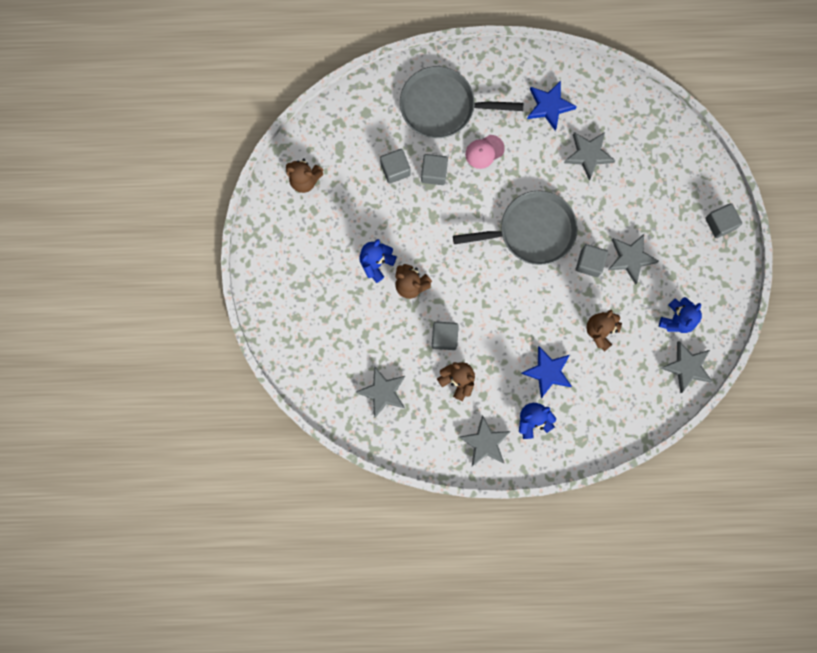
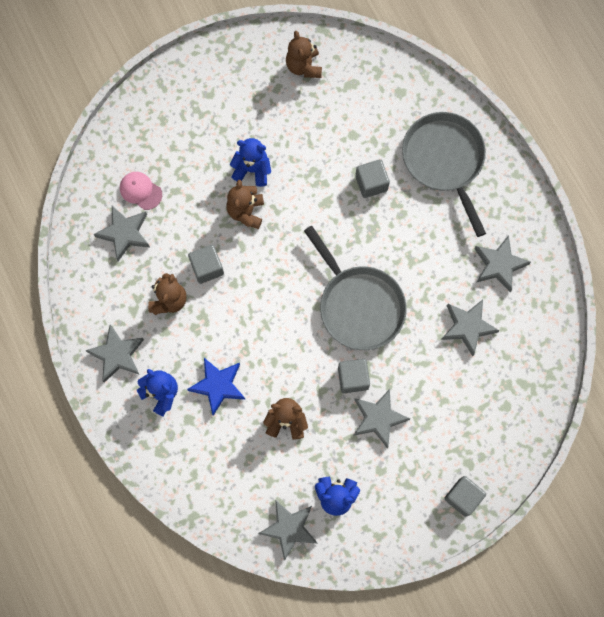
camera: 65 degrees right, 5 degrees down
grey cube [380,149,410,184] -> none
pink cap [465,135,505,169] -> pink cap moved to [120,172,162,210]
blue star [527,81,577,131] -> grey star [474,235,531,292]

